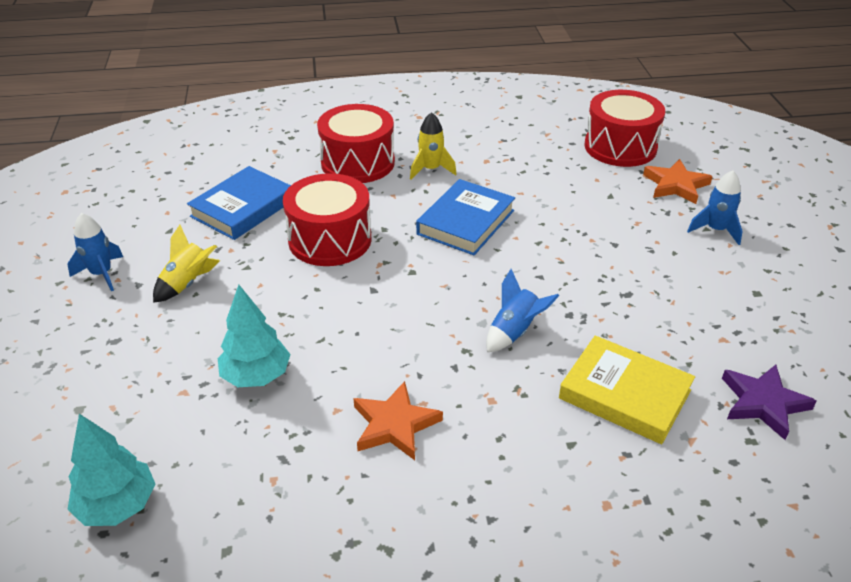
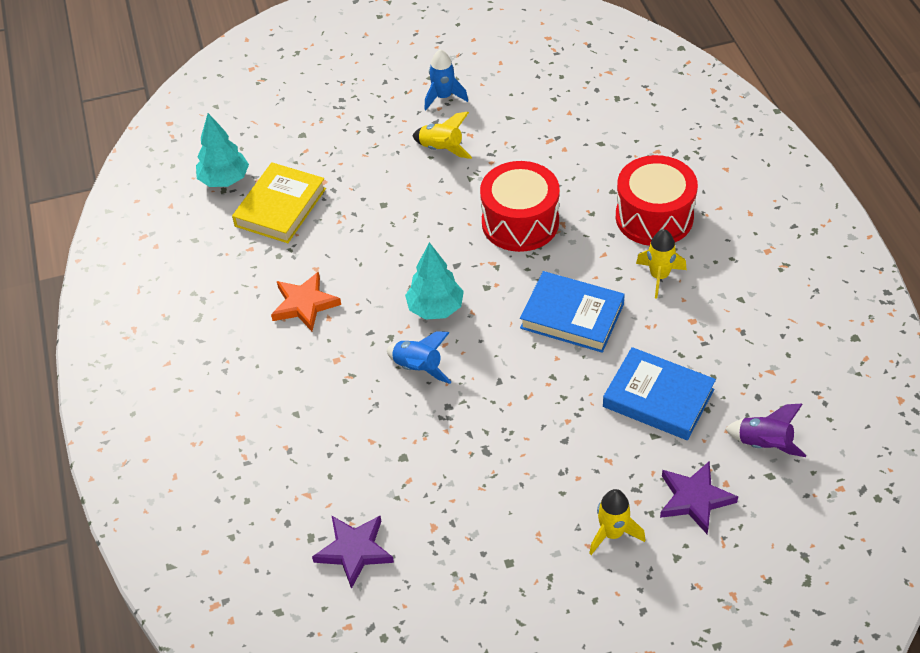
camera: 85 degrees right, 10 degrees up
blue book [187,166,291,240] -> blue book moved to [603,347,716,440]
turquoise tree [218,285,290,387] -> turquoise tree moved to [405,242,464,320]
yellow book [559,335,695,444] -> yellow book moved to [232,162,326,243]
red drum [584,90,665,167] -> purple rocket [725,404,806,457]
orange star [643,159,713,204] -> purple star [660,461,738,534]
blue rocket [687,170,743,245] -> yellow rocket [589,489,645,555]

